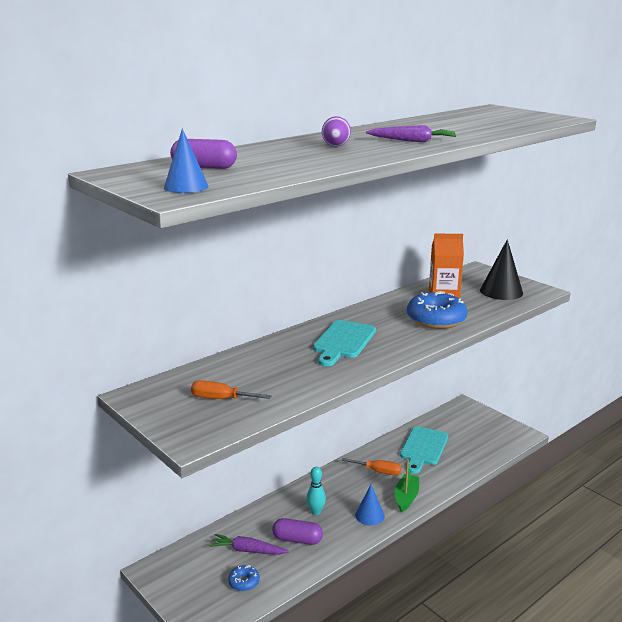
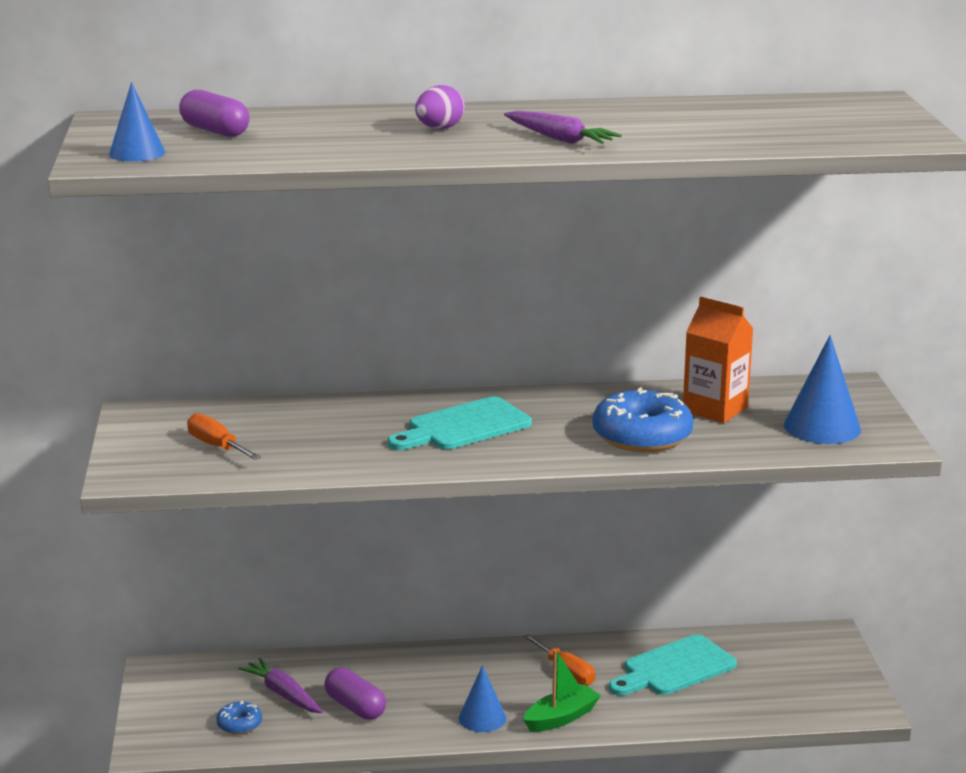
camera: 35 degrees right, 0 degrees up
turquoise bowling pin [306,467,326,515] -> none
black cone [480,239,523,300] -> blue cone [784,335,861,444]

